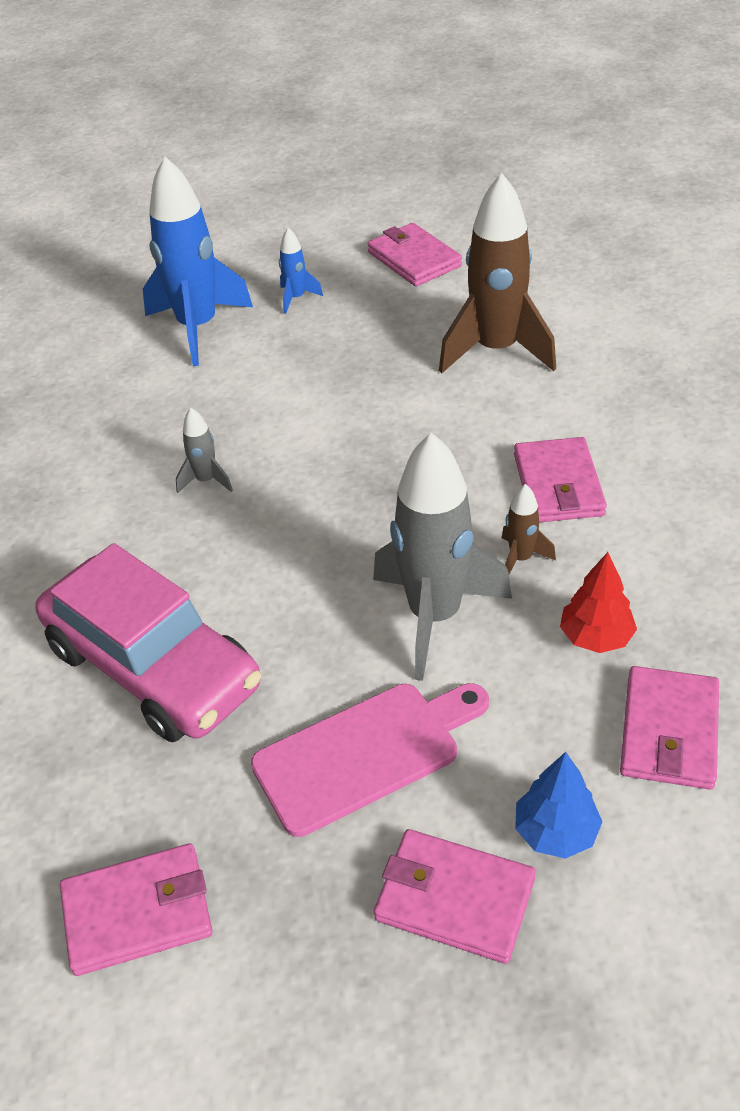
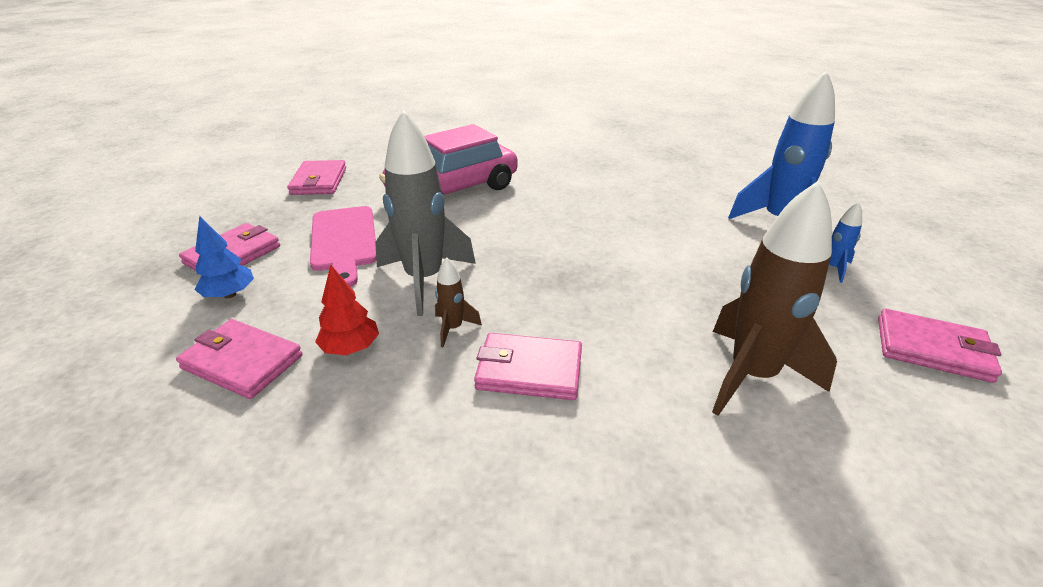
camera: 100 degrees right, 10 degrees down
grey rocket [176,408,233,493] -> none
pink wallet [368,223,462,287] -> pink wallet turned 45 degrees clockwise [878,309,1002,383]

